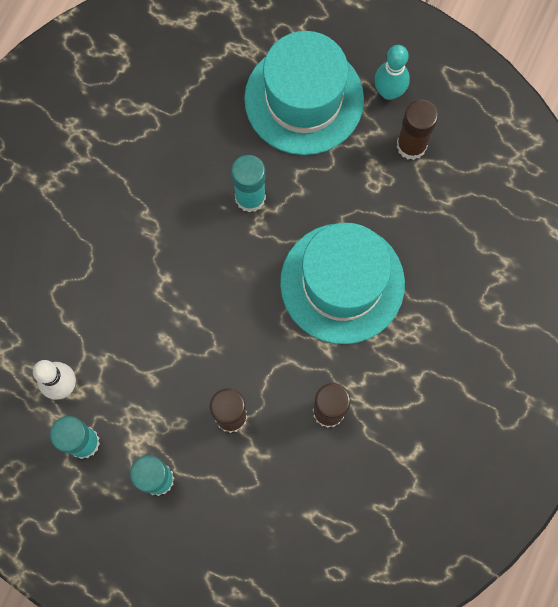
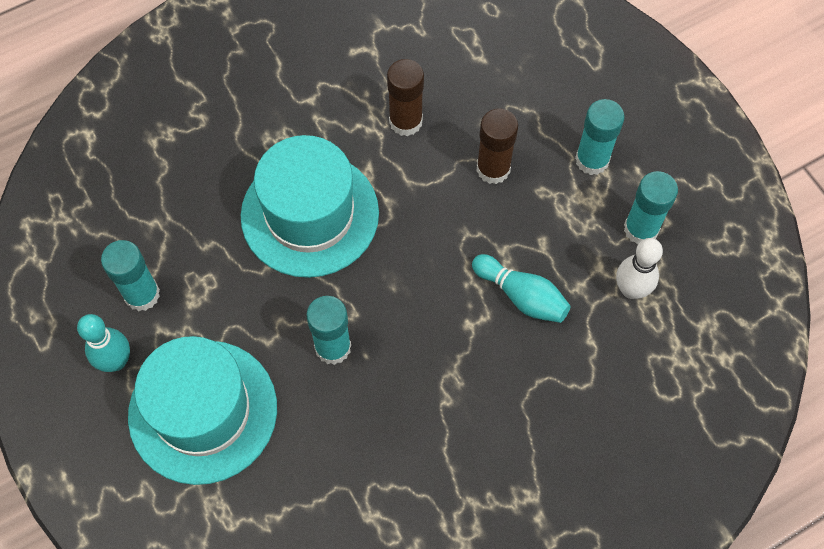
camera: 145 degrees left, 10 degrees down
brown glue stick [396,99,438,160] -> turquoise glue stick [101,240,160,311]
none -> turquoise bowling pin [472,254,571,323]

